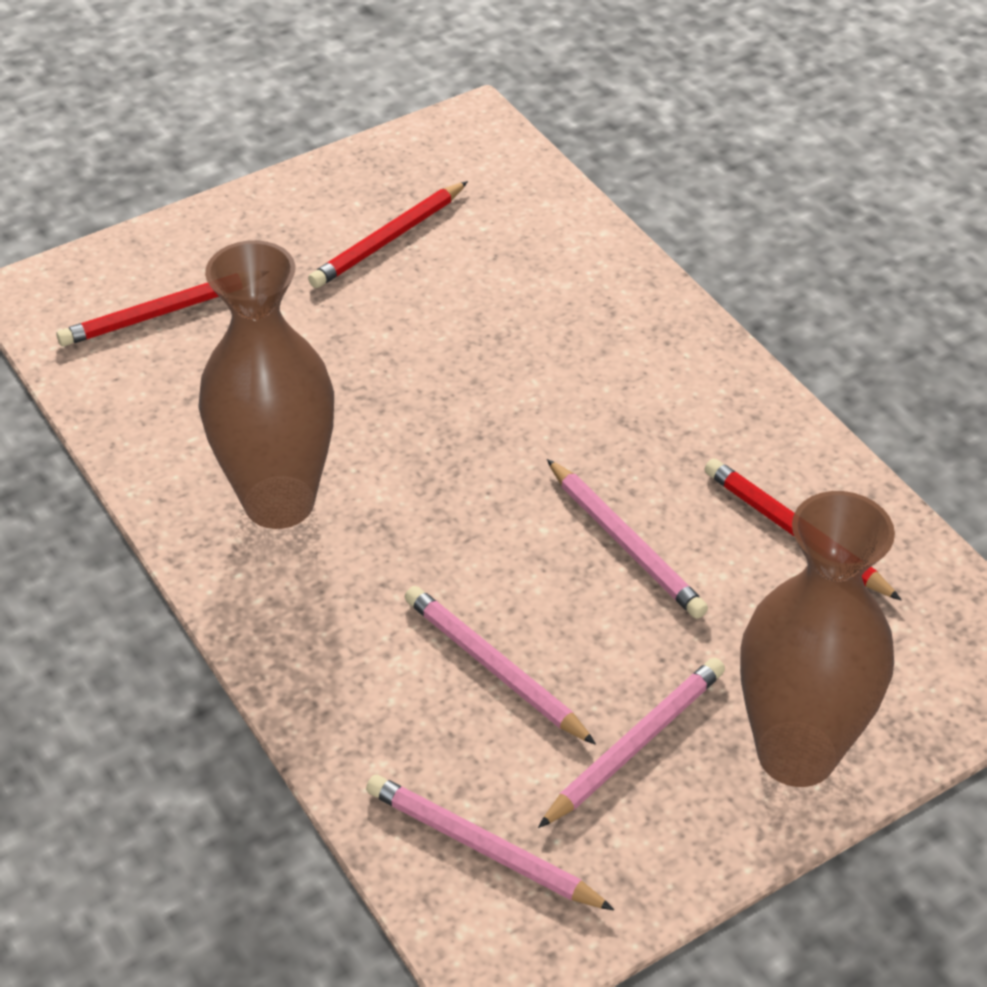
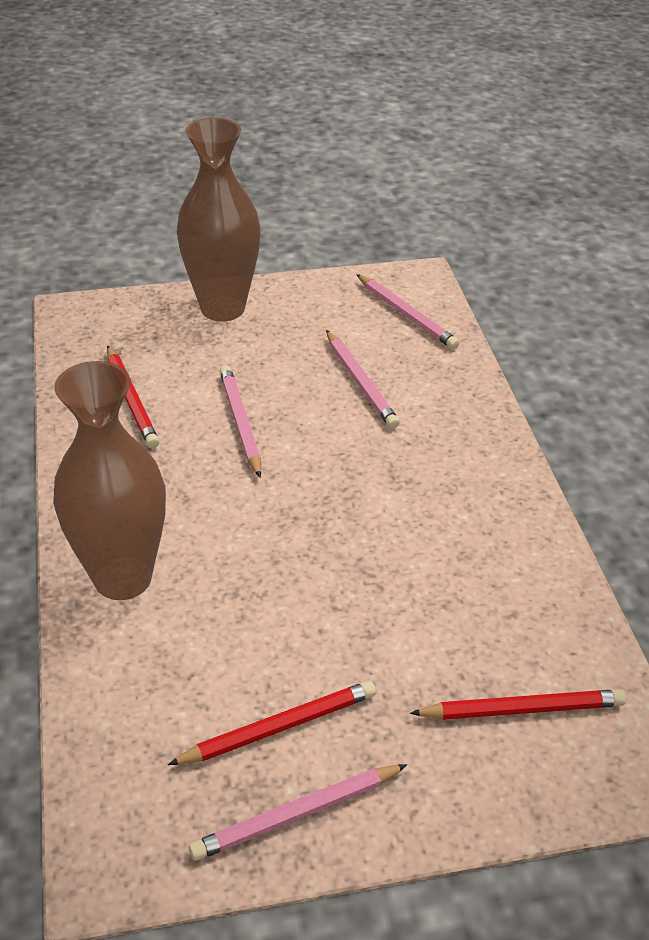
camera: 160 degrees left, 5 degrees down
brown vase [198,240,334,529] -> brown vase moved to [53,361,166,600]
pink pencil [538,658,725,828] -> pink pencil moved to [189,764,407,861]

